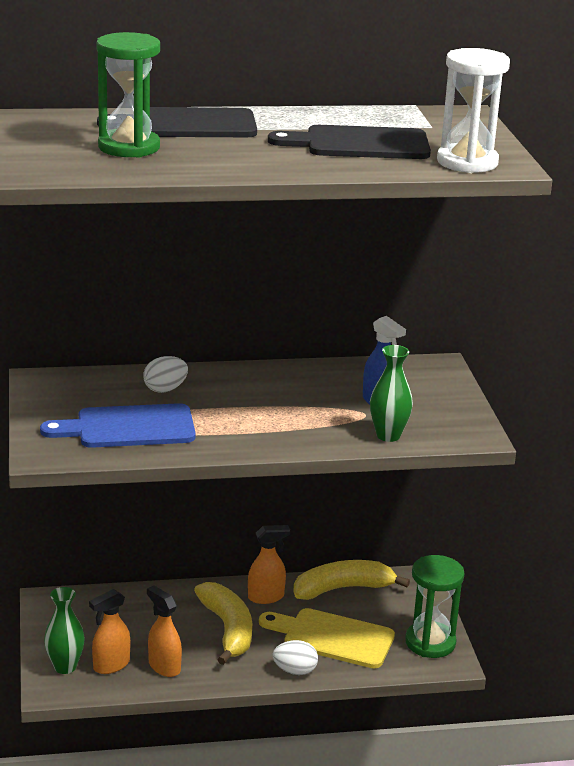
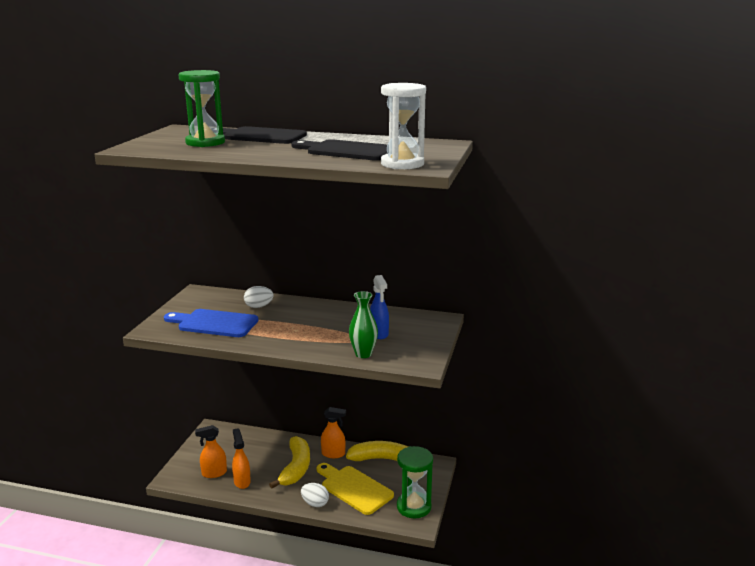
camera: 25 degrees right, 5 degrees down
green vase [44,587,85,674] -> none

